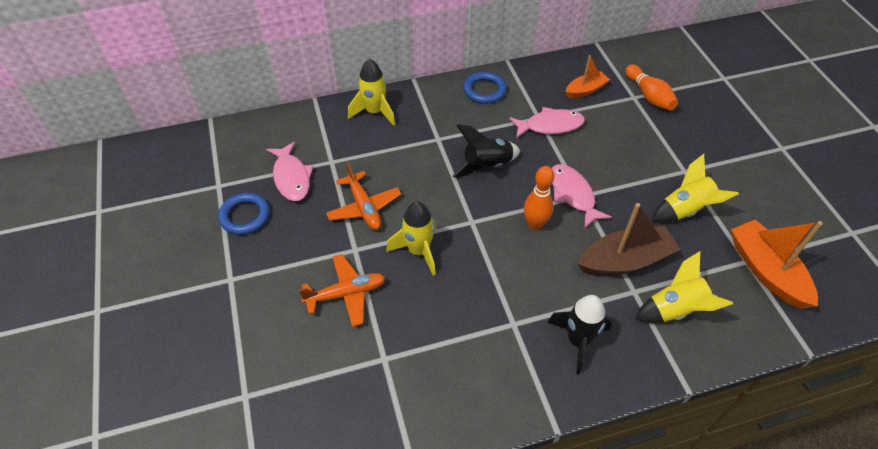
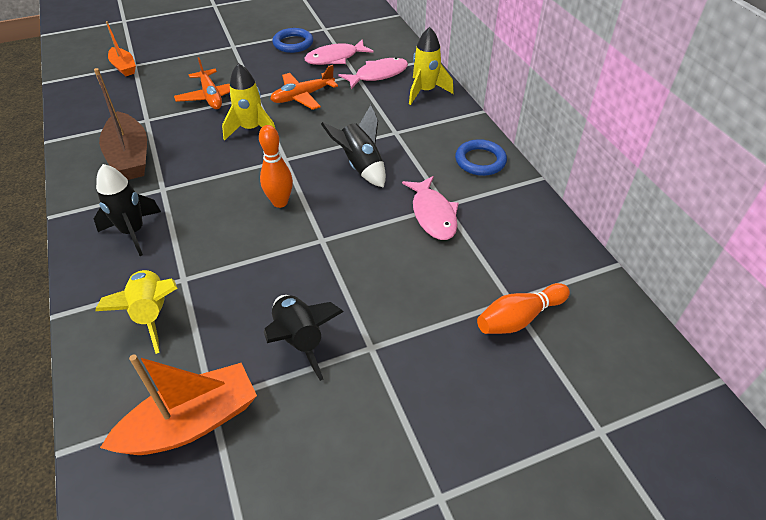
camera: 85 degrees right, 5 degrees down
pink fish [551,164,612,228] -> pink fish moved to [339,57,408,89]
orange boat [565,55,610,98] -> orange boat moved to [106,21,136,76]
brown boat [577,203,681,276] -> brown boat moved to [94,68,147,180]
yellow rocket [652,154,739,222] -> black rocket [264,295,344,381]

